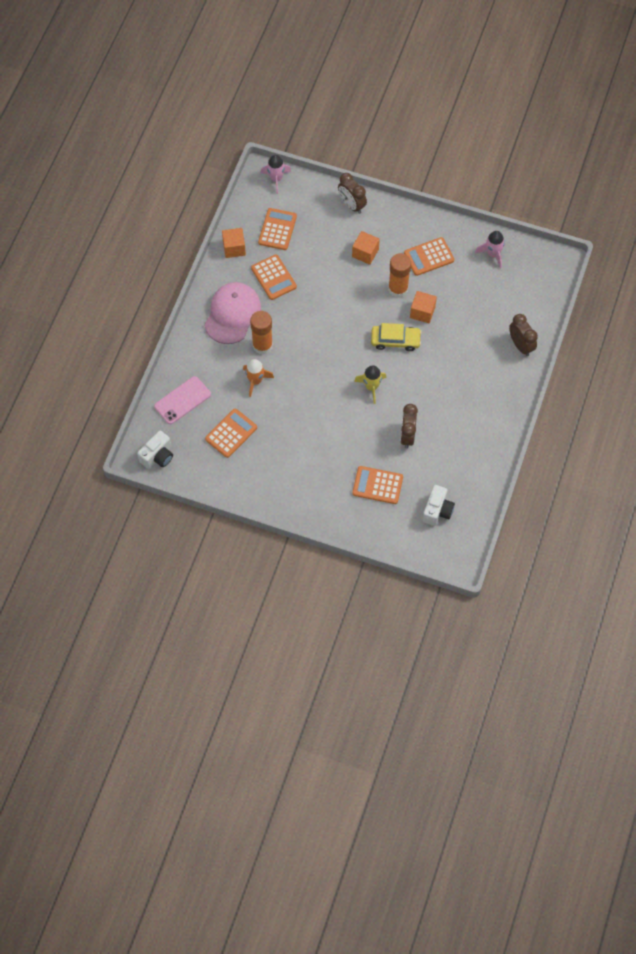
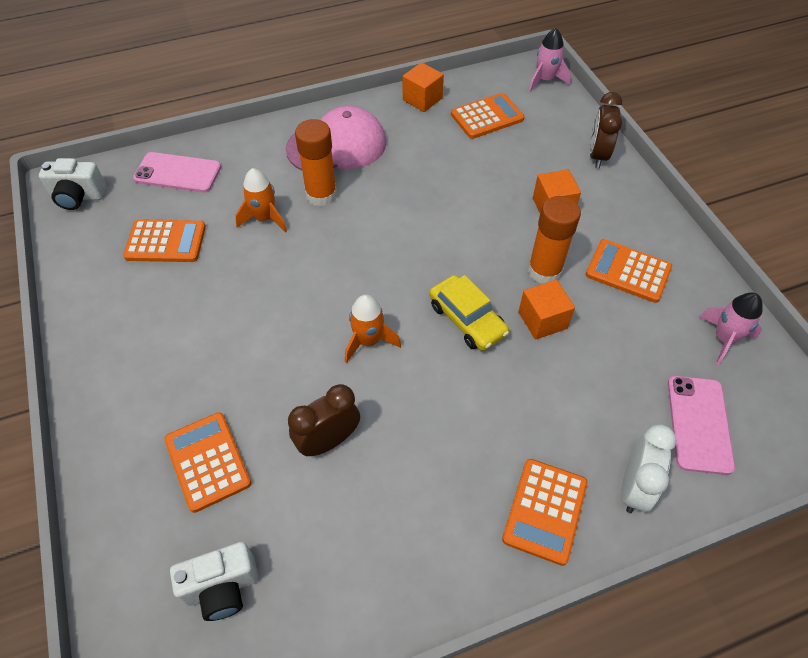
camera: 50 degrees right, 10 degrees down
orange calculator [251,254,297,300] -> orange calculator moved to [502,459,588,566]
yellow rocket [354,365,387,404] -> orange rocket [345,295,401,363]
brown clock [509,314,538,356] -> white clock [621,424,676,513]
none -> pink phone [668,376,735,475]

